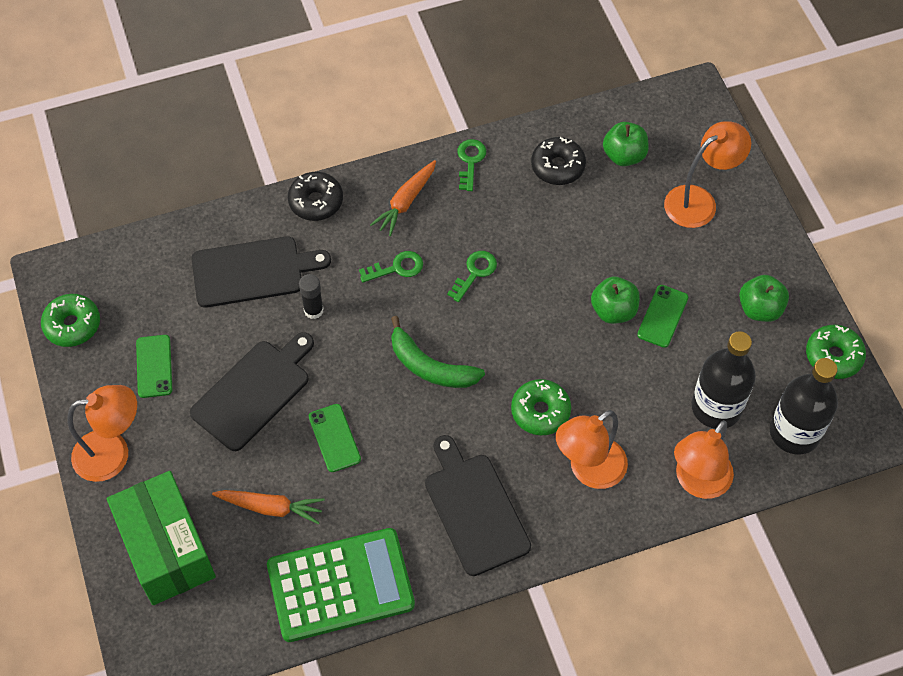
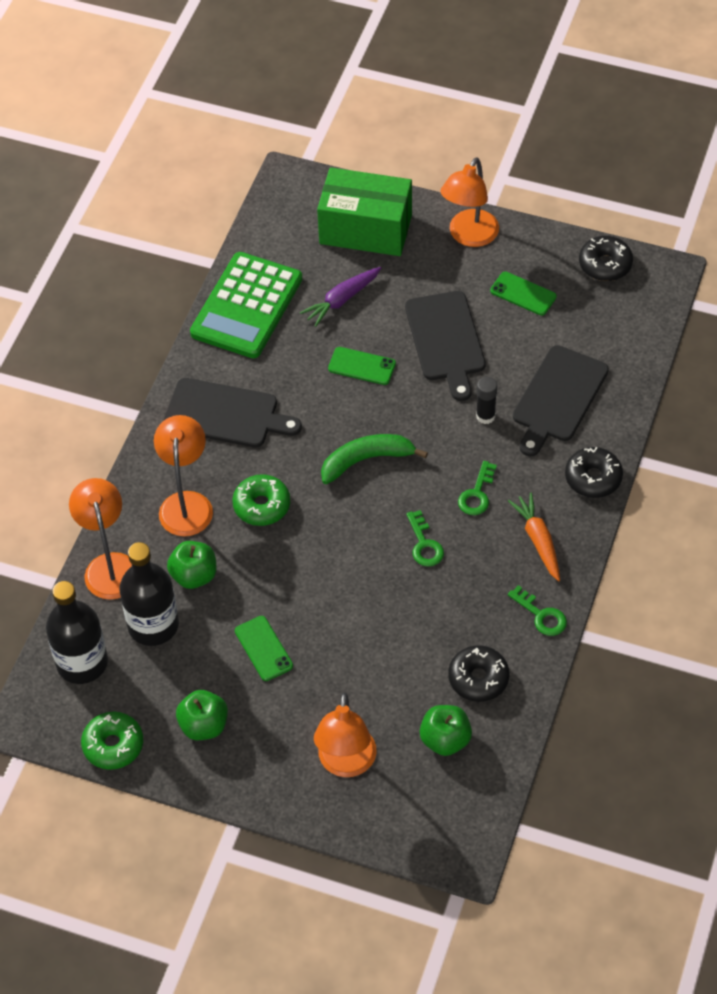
camera: 130 degrees right, 5 degrees down
green donut [41,294,100,347] -> black donut [579,236,633,281]
orange carrot [212,490,325,524] -> purple carrot [300,267,381,327]
green apple [591,277,640,324] -> green apple moved to [167,541,217,589]

